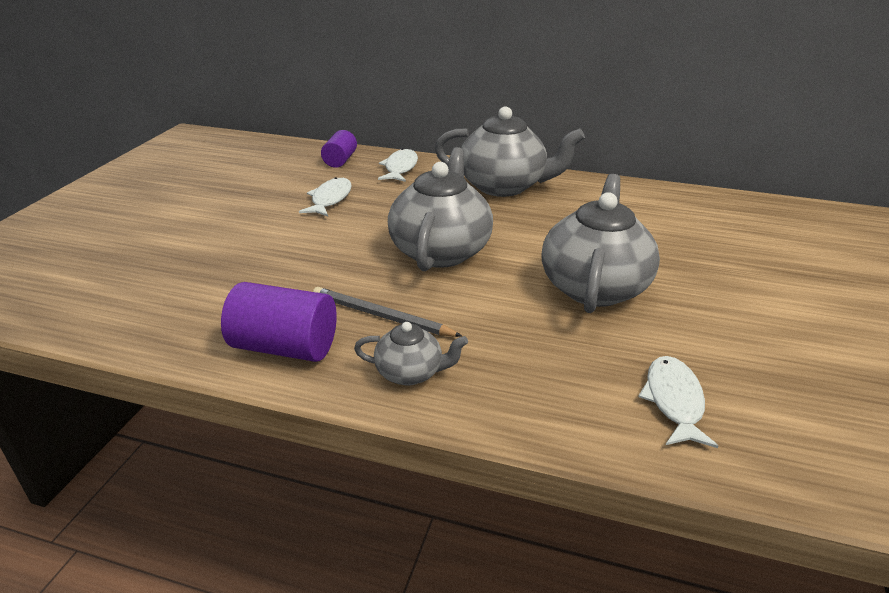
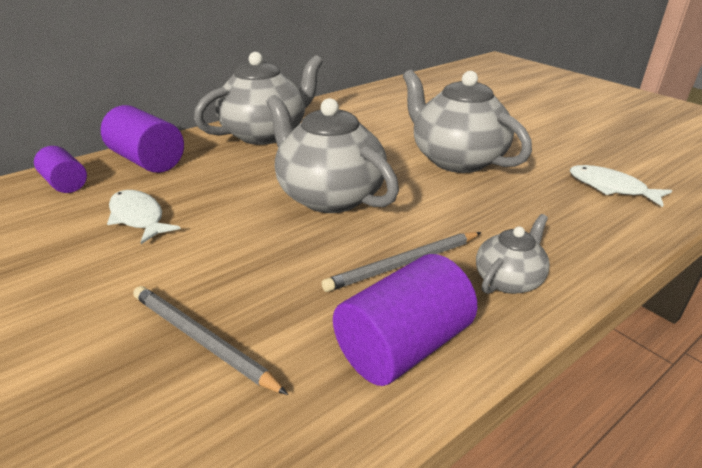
camera: 55 degrees left, 0 degrees up
white fish [378,148,418,182] -> purple cylinder [101,105,184,173]
none -> grey pencil [133,286,288,395]

